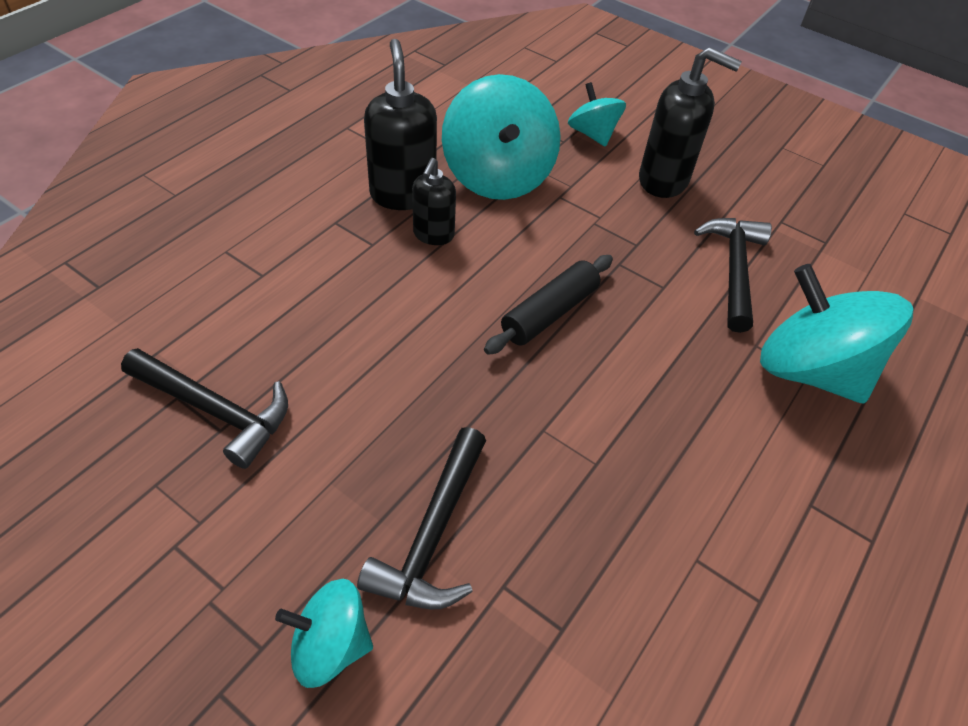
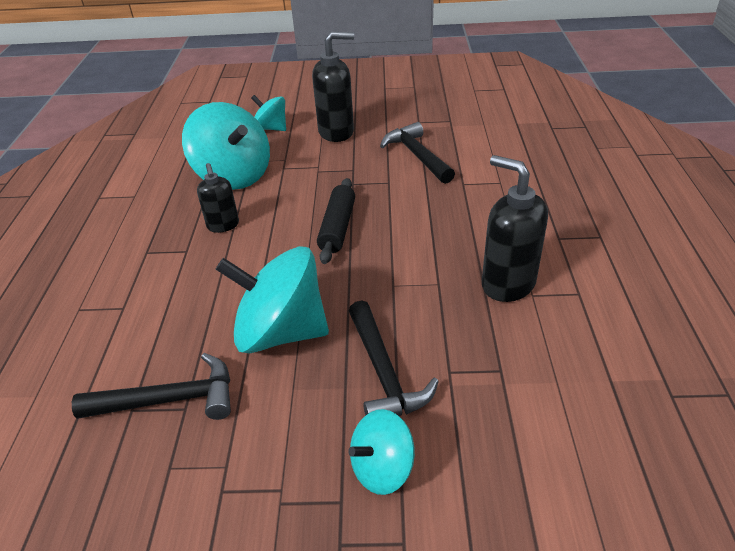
camera: 30 degrees left, 10 degrees down
black soap dispenser [364,39,437,210] -> black soap dispenser moved to [482,155,548,302]
turquoise spinning top [760,264,913,403] -> turquoise spinning top moved to [215,246,329,353]

